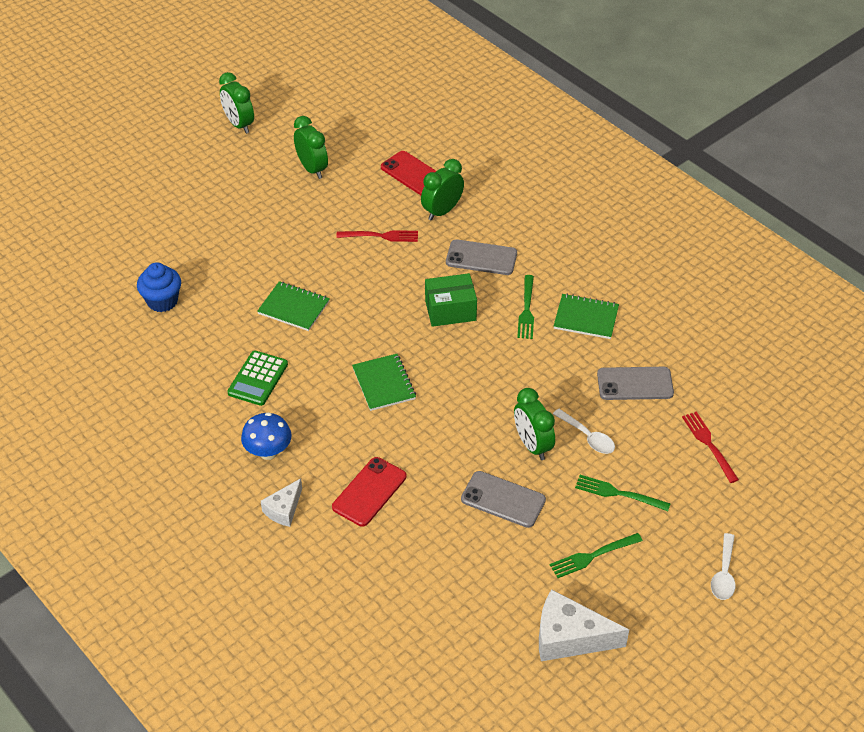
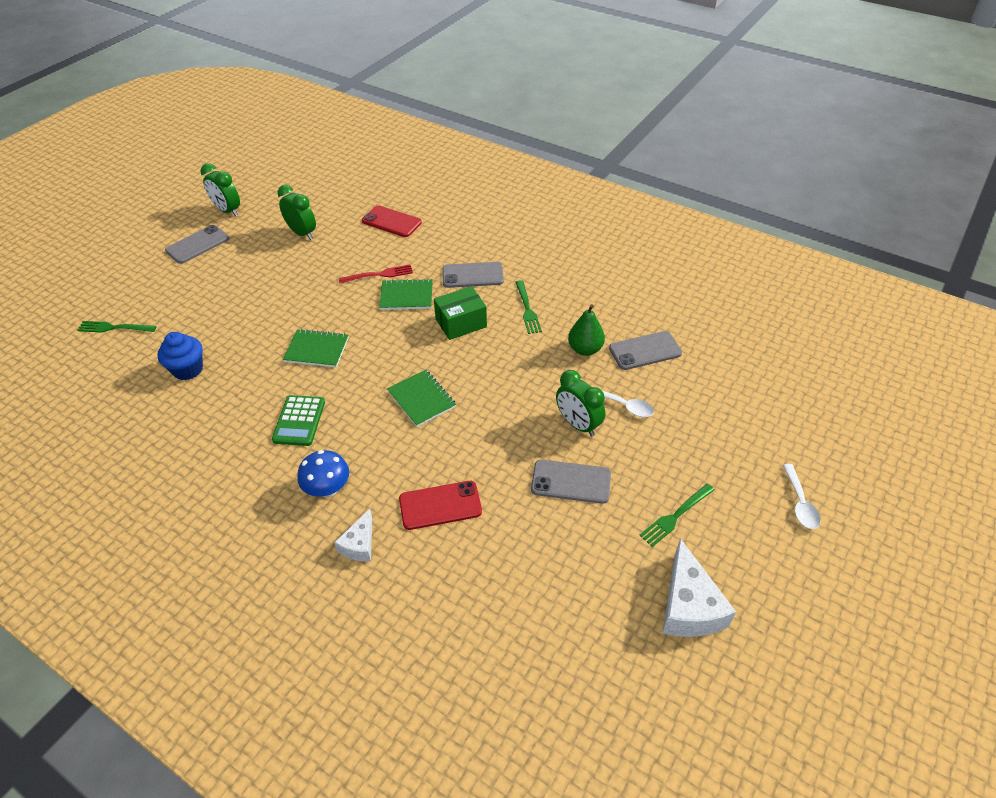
camera: 15 degrees left, 0 degrees up
red phone [332,457,406,526] -> red phone turned 60 degrees clockwise [399,481,482,530]
green clock [421,159,464,221] -> none
white cheese [539,589,629,661] -> white cheese turned 90 degrees counterclockwise [662,538,736,637]
green notebook [554,294,619,339] -> green notebook moved to [379,279,433,310]
green fork [575,475,671,511] -> green fork moved to [77,321,156,333]
red fork [682,412,739,483] -> none
none -> grey phone [165,225,229,264]
none -> green pear [568,304,605,356]

